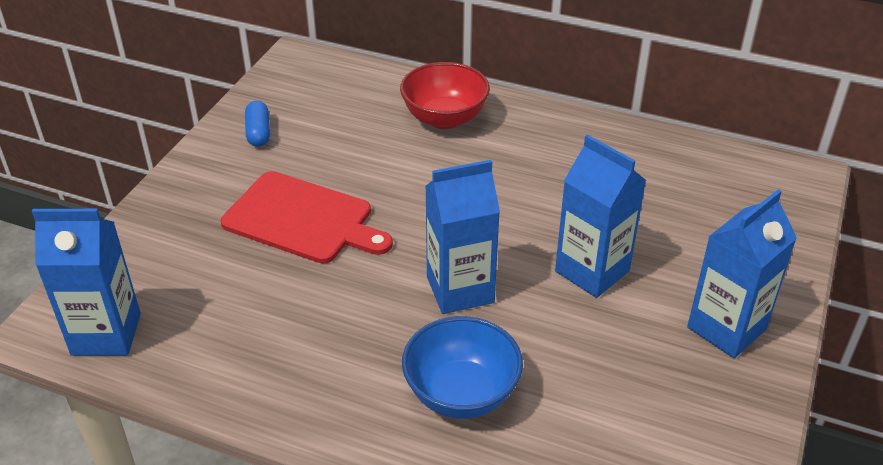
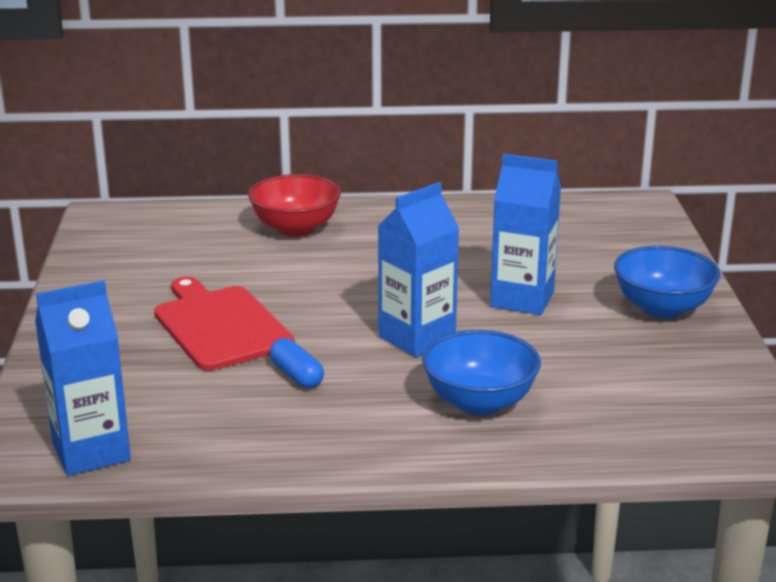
camera: 25 degrees left, 15 degrees down
red cutting board [221,171,393,264] -> red cutting board turned 120 degrees counterclockwise [154,277,295,371]
blue capsule [245,101,270,147] -> blue capsule moved to [270,338,324,388]
blue carton [687,189,797,358] -> blue bowl [614,246,720,319]

